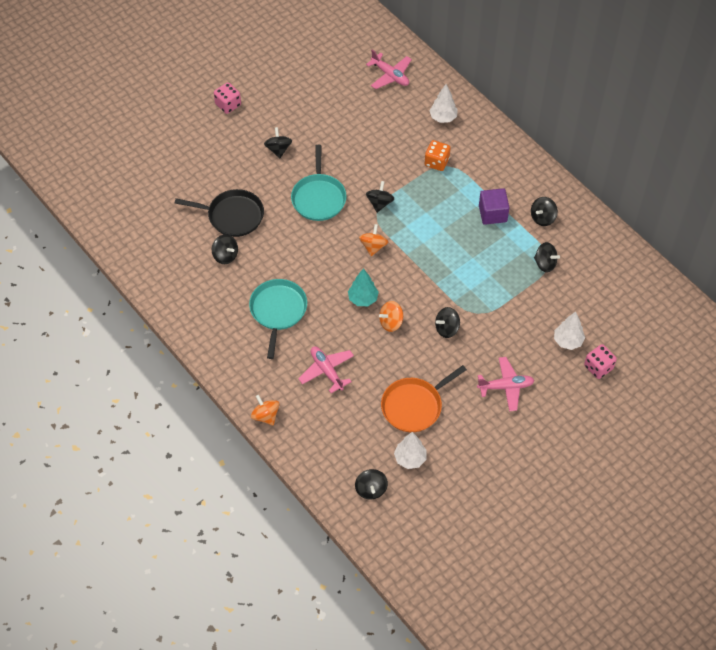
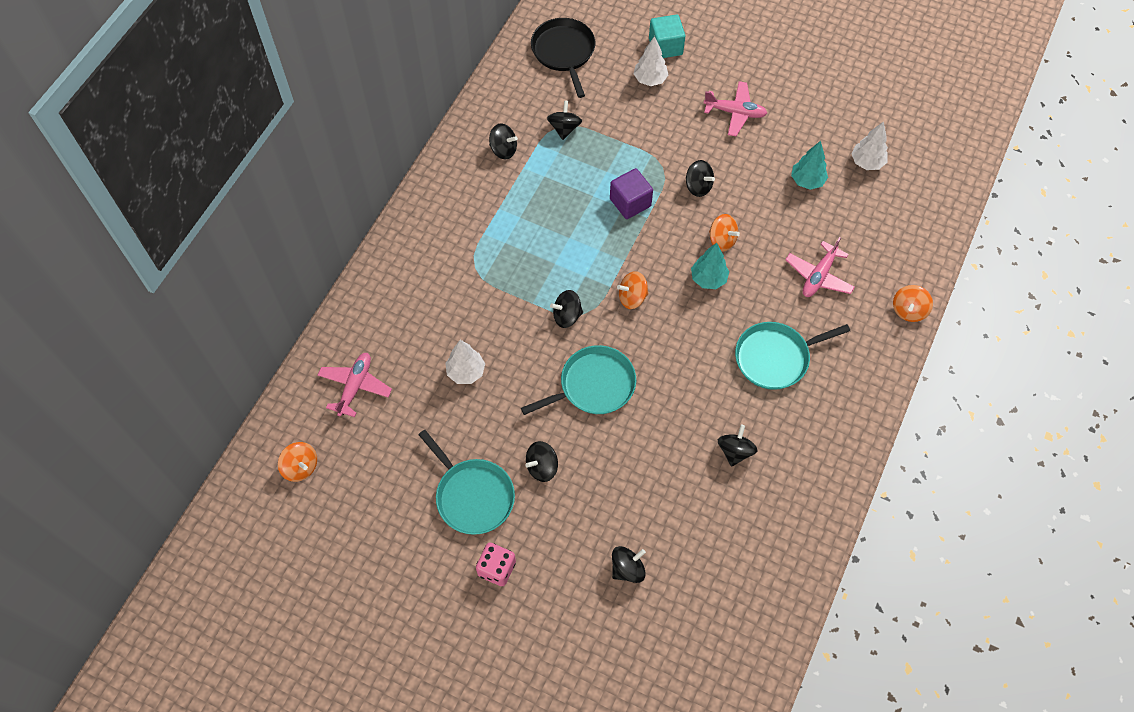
camera: 115 degrees left, 5 degrees up
black pan [175,189,264,237] -> black pan moved to [531,18,595,98]
black spinning top [355,469,388,499] -> black spinning top moved to [612,546,646,583]
orange pan [381,365,467,432] -> turquoise tree [791,141,828,190]
orange dice [425,140,451,171] -> none
white tree [429,84,458,123] -> white tree moved to [445,340,485,384]
pink plane [477,357,535,411] -> pink plane turned 135 degrees clockwise [704,81,767,136]
purple cube [479,188,510,225] -> purple cube moved to [610,168,653,219]
pink dice [584,344,617,379] -> turquoise cube [649,14,685,58]
none -> orange spinning top [278,442,317,482]
none -> turquoise pan [418,430,515,535]

